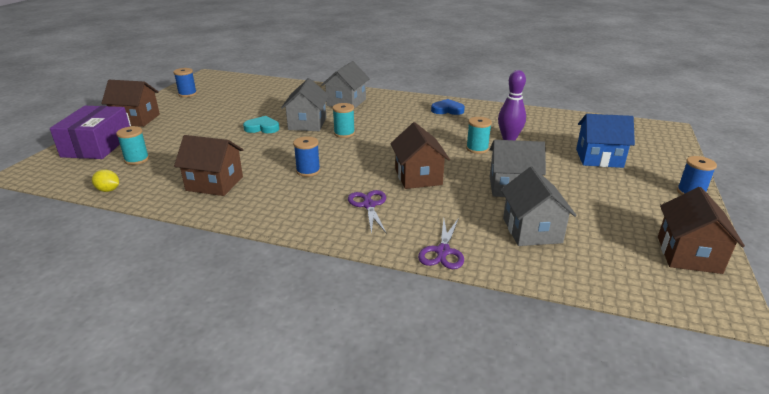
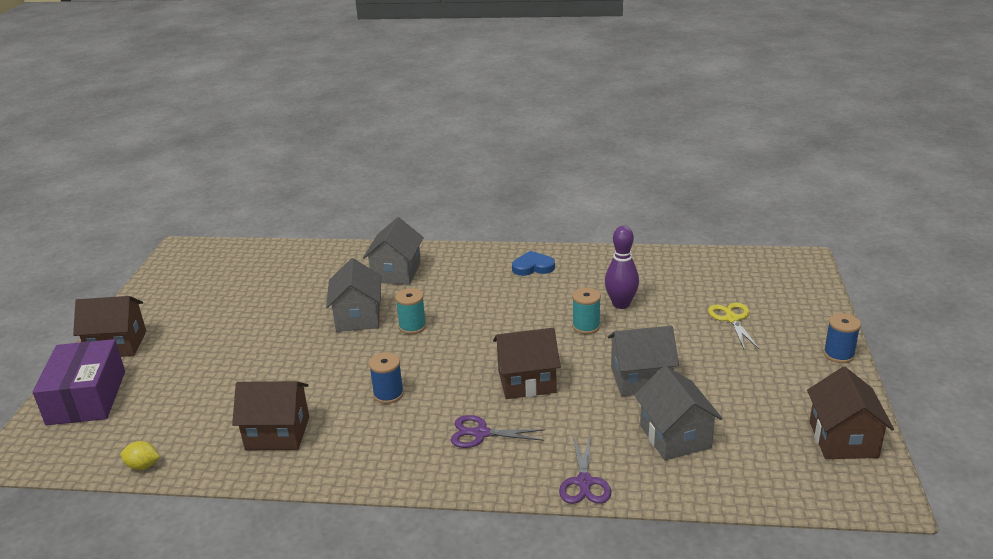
camera: 10 degrees left, 0 degrees up
turquoise spool [116,126,149,165] -> none
blue spool [173,68,197,97] -> none
turquoise heart [243,116,279,133] -> none
purple scissors [348,190,387,235] -> purple scissors turned 60 degrees counterclockwise [451,415,545,448]
brown house [390,122,450,189] -> brown house turned 75 degrees counterclockwise [493,328,561,399]
blue house [576,114,635,168] -> yellow scissors [708,302,759,349]

